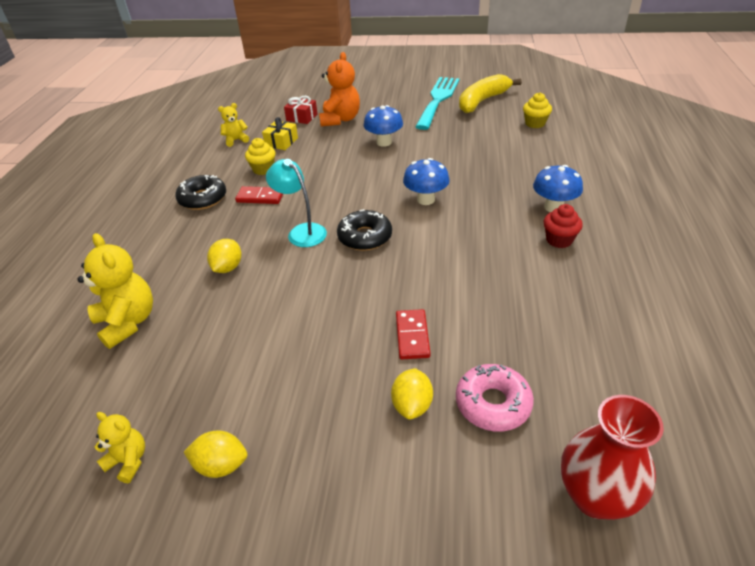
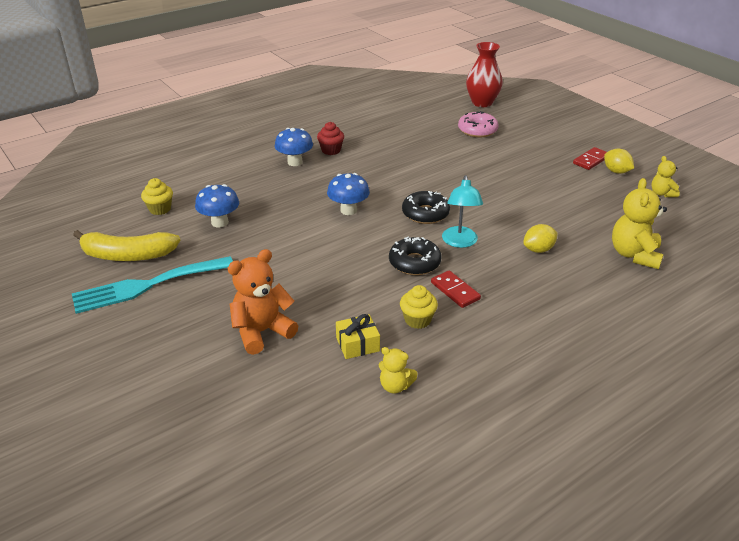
camera: 135 degrees left, 5 degrees down
black donut [175,175,226,210] -> black donut moved to [389,237,441,275]
red gift [284,96,317,124] -> none
blue mushroom [364,105,403,147] -> blue mushroom moved to [195,184,239,227]
yellow lemon [391,368,433,420] -> none
red domino [396,309,431,359] -> red domino moved to [573,147,607,170]

